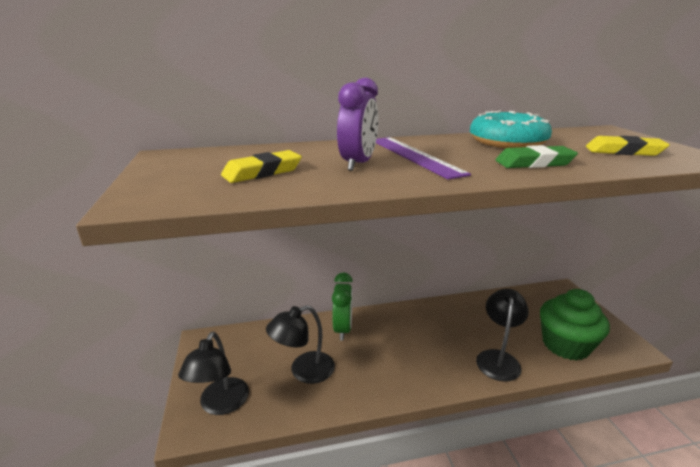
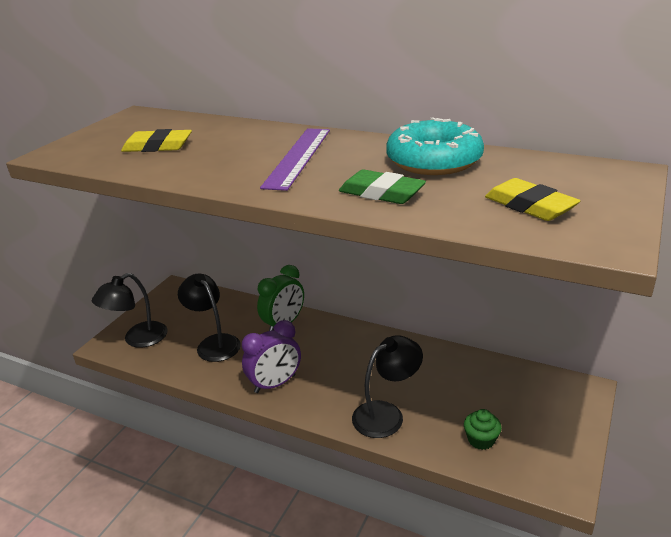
camera: 40 degrees right, 5 degrees up
black lamp [266,305,335,384] -> black lamp turned 45 degrees clockwise [178,274,241,362]
purple clock [337,78,378,171] -> purple clock moved to [242,320,301,393]
green cupcake [540,289,610,361] -> green cupcake [464,409,502,450], size x0.46

